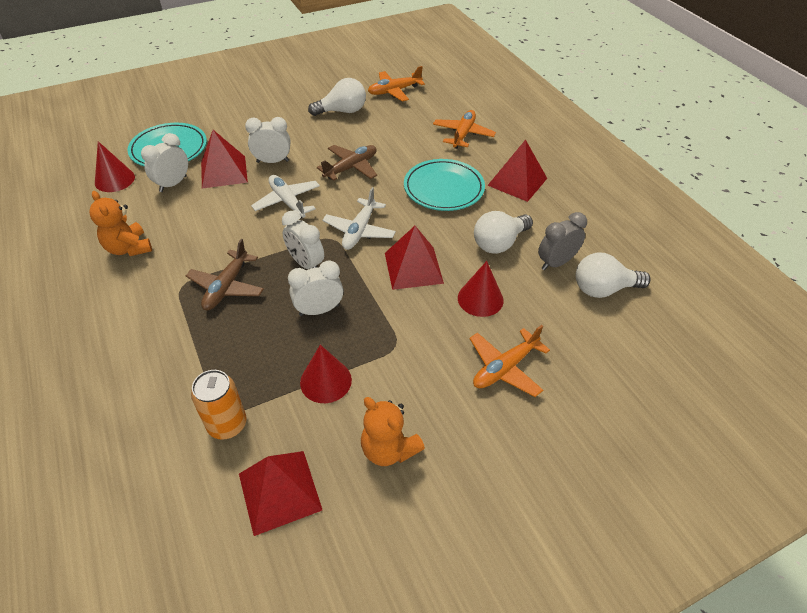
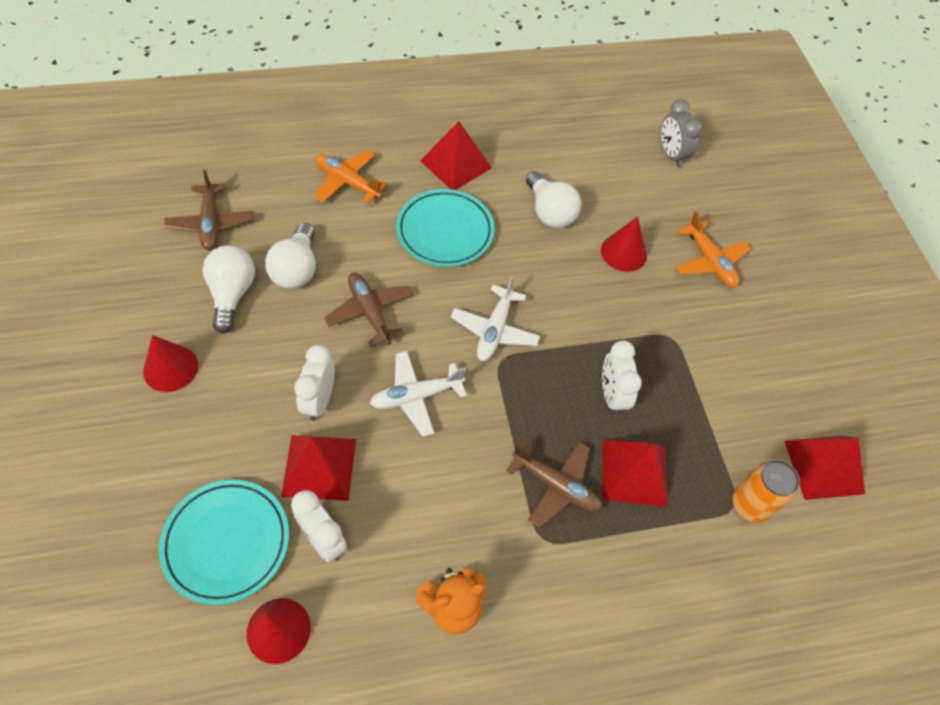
camera: 80 degrees left, 10 degrees up
white clock [282,211,324,269] -> none
red cone [300,345,352,403] -> red cone moved to [143,335,198,392]
white plane [323,187,396,250] -> white plane turned 75 degrees clockwise [451,276,540,361]
orange teddy bear [361,397,425,466] -> none
orange plane [368,66,425,102] -> brown plane [164,170,253,251]
red pyramid [385,226,444,290] -> red pyramid moved to [602,440,668,507]
grey clock [538,212,587,270] -> grey clock moved to [661,99,702,167]
white light bulb [576,253,650,298] -> white light bulb moved to [265,223,316,289]

